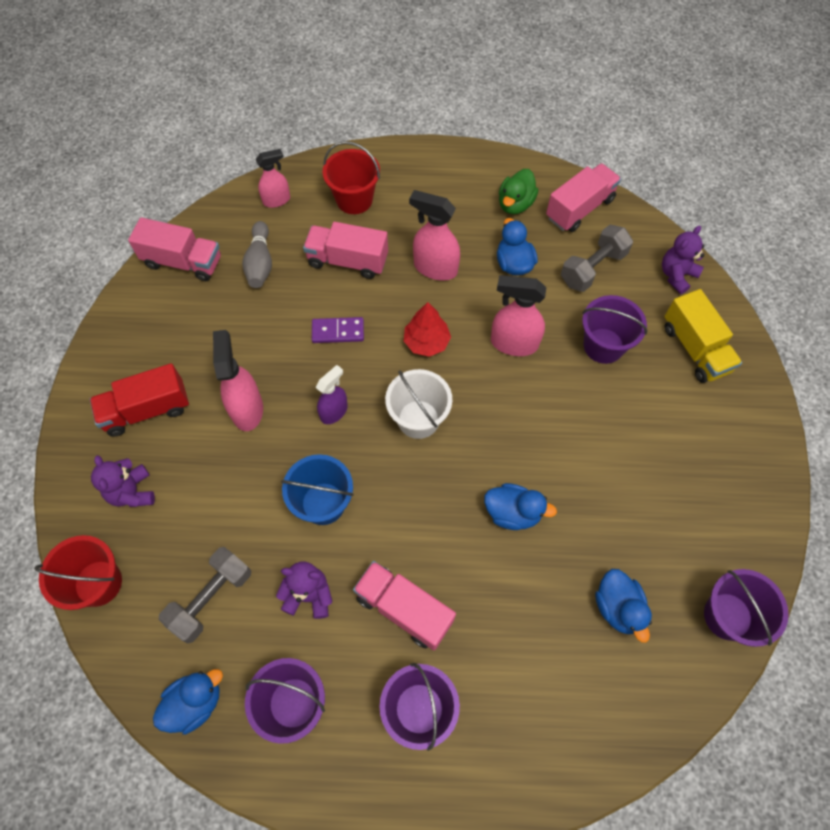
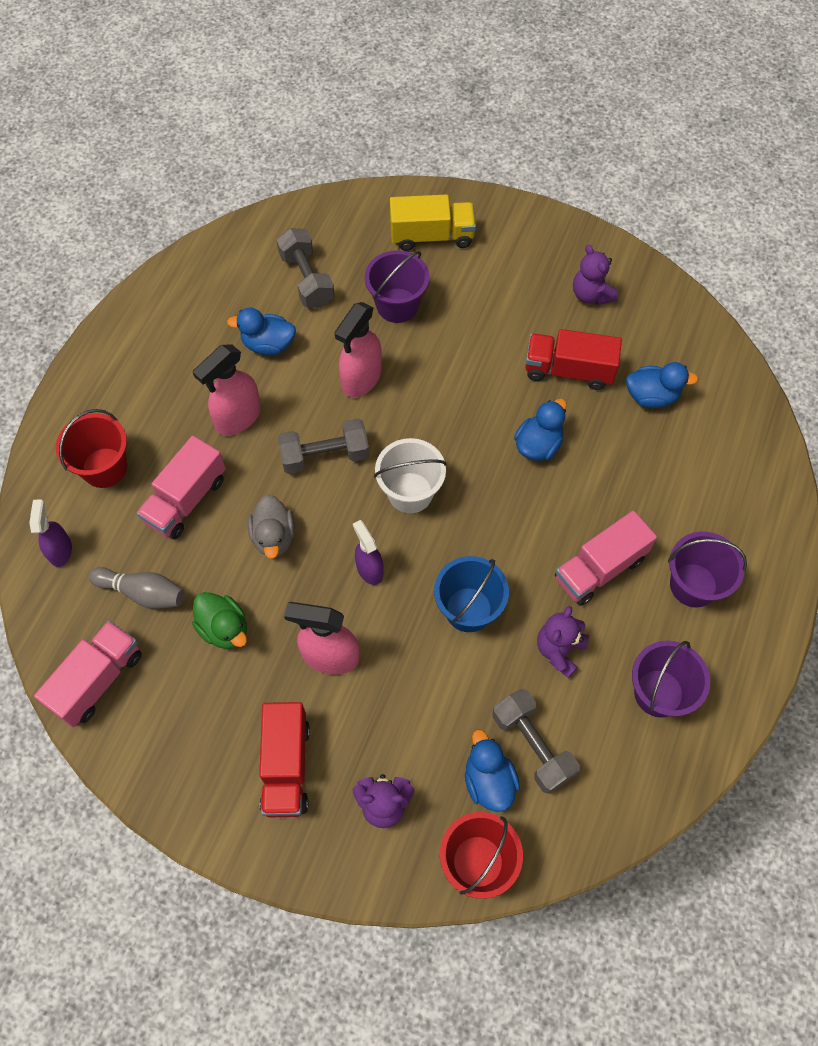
camera: 70 degrees left, 0 degrees up
blue duck [153,669,223,735] -> blue duck moved to [465,730,520,812]
pink spray bottle [256,149,290,208] -> purple spray bottle [29,499,72,567]
purple domino [312,317,364,343] -> grey duck [248,495,295,559]
red tree [404,302,451,357] -> grey dumbbell [277,419,369,474]
green duck [499,169,539,214] -> green duck moved to [192,592,247,649]
pink truck [546,163,621,232] -> none
purple teddy bear [662,226,704,294] -> purple teddy bear moved to [573,245,618,305]
purple bucket [704,569,789,647] -> none
none -> red truck [525,329,622,390]

